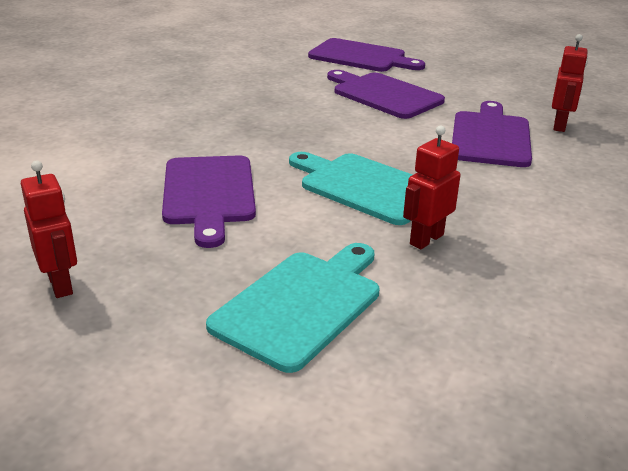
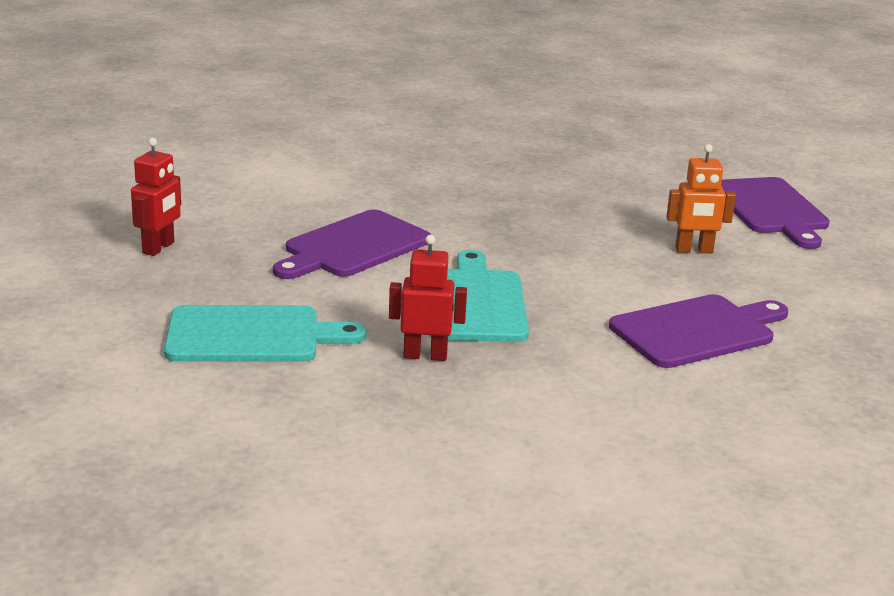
camera: 50 degrees right, 5 degrees down
purple cutting board [327,70,445,119] -> orange robot [666,144,736,253]
red robot [552,34,588,132] -> none

